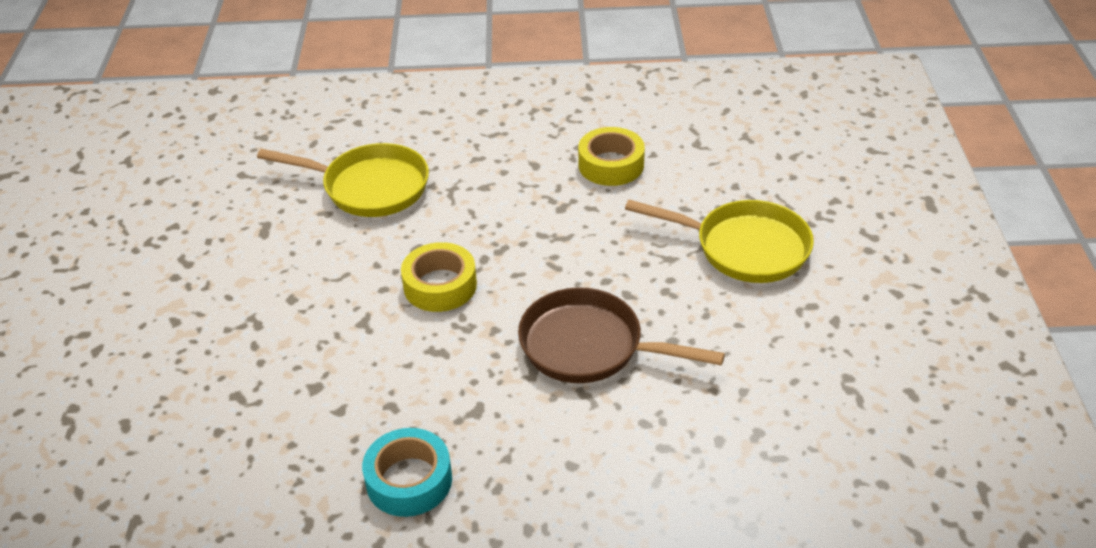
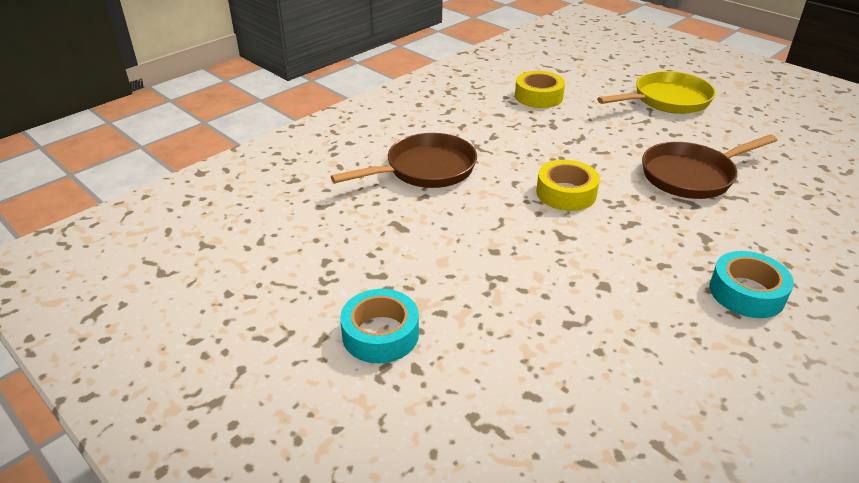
camera: 45 degrees left, 5 degrees down
yellow pan [257,143,429,217] -> brown pan [331,133,477,188]
none -> turquoise tape [340,289,419,363]

